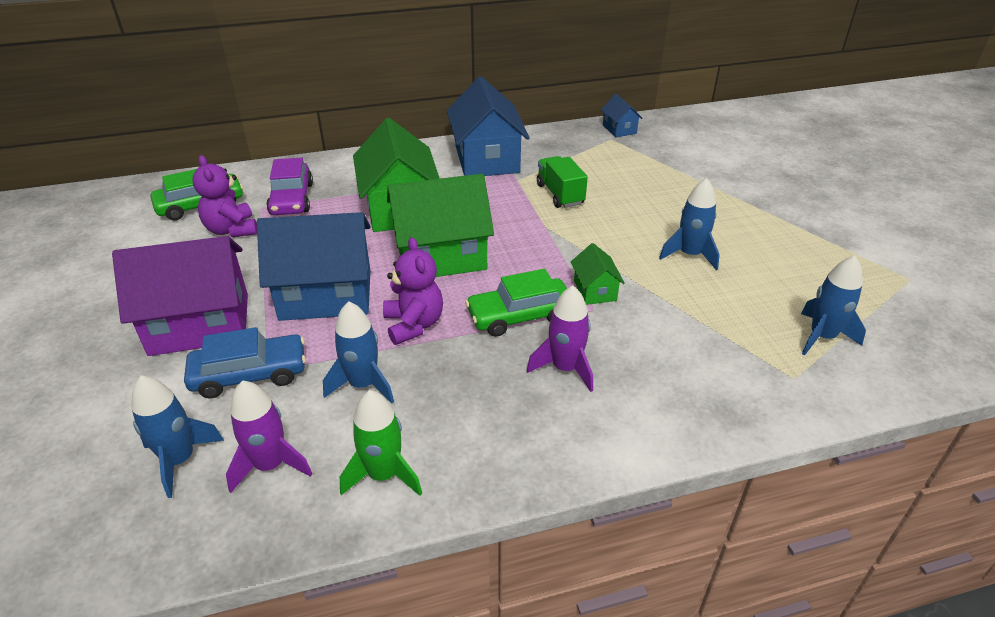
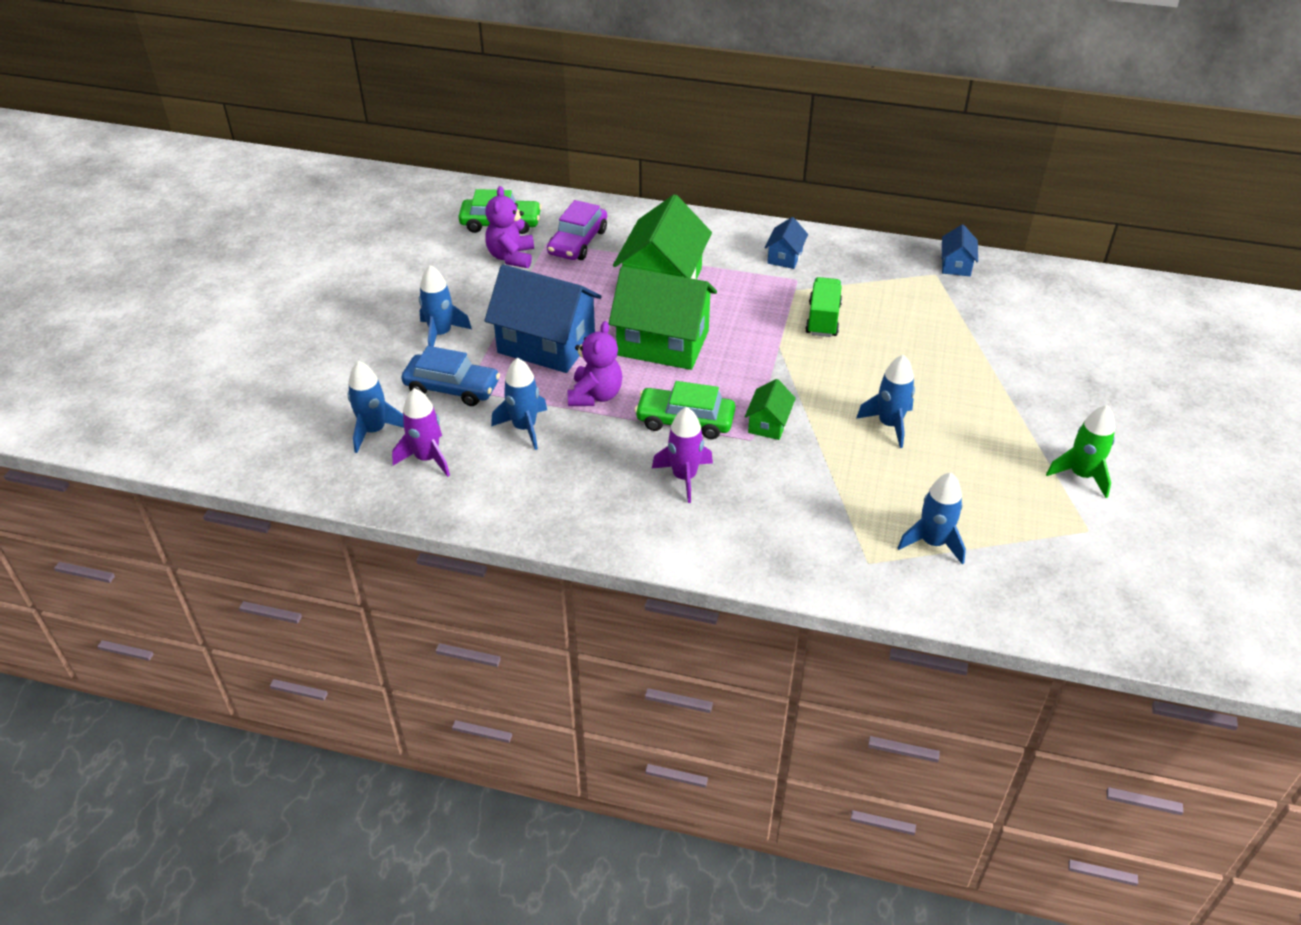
camera: 30 degrees right, 5 degrees up
purple house [112,236,248,356] -> blue rocket [419,265,472,347]
green rocket [340,390,422,496] -> green rocket moved to [1046,405,1115,498]
blue house [447,76,530,176] -> blue house [765,217,808,269], size x0.47

